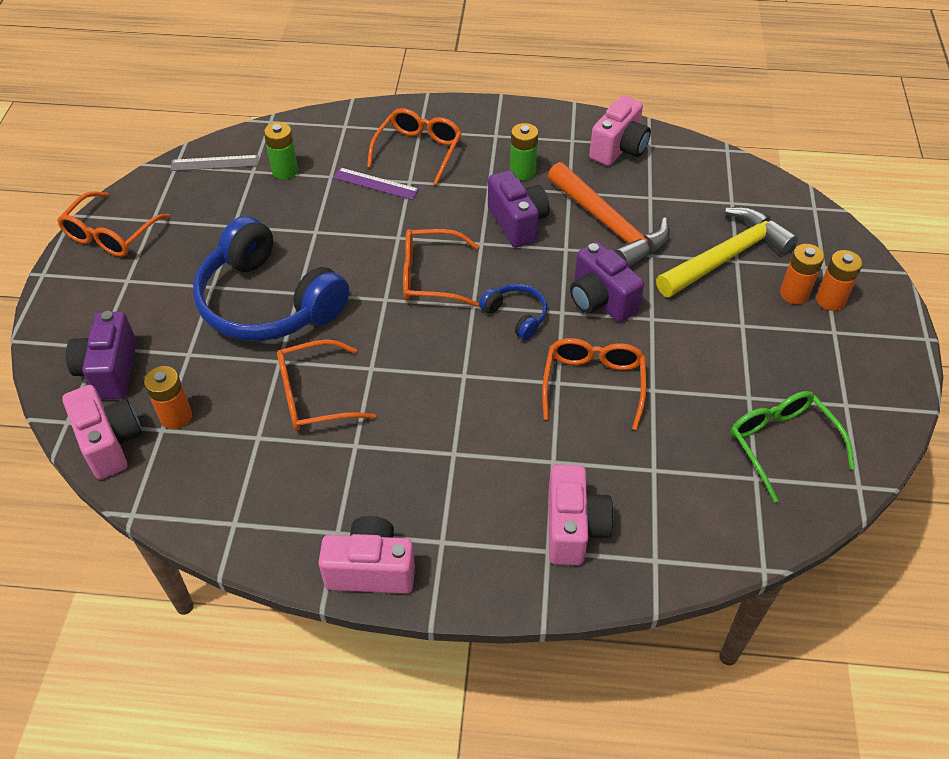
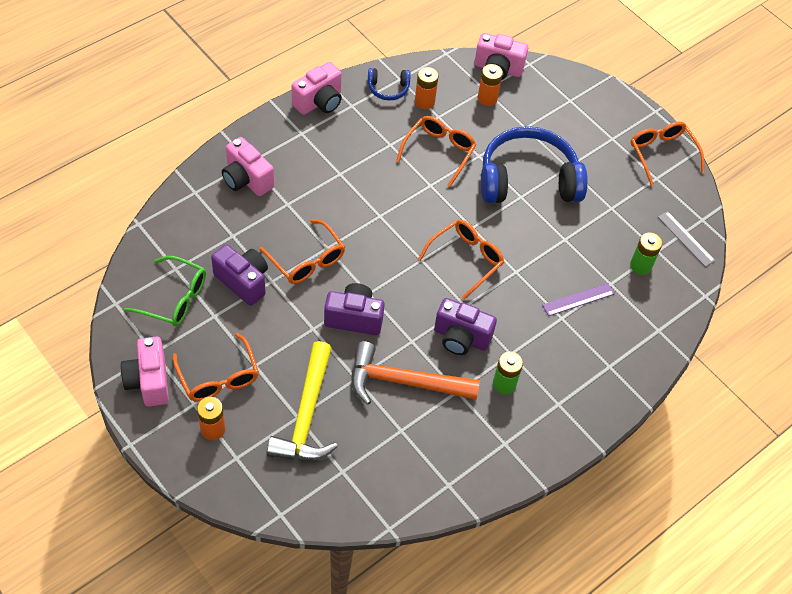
camera: 130 degrees right, 5 degrees up
purple camera [66,311,137,399] -> purple camera moved to [211,244,268,306]
grey ruler [170,155,259,171] -> grey ruler turned 75 degrees counterclockwise [658,211,715,267]
orange glasses [367,108,462,185] -> orange glasses moved to [173,333,259,401]
blue headphones [479,283,547,340] -> blue headphones moved to [368,68,411,100]
pink camera [589,96,651,166] -> pink camera moved to [120,336,169,406]
orange battery [780,244,824,304] -> orange battery moved to [415,67,439,109]

